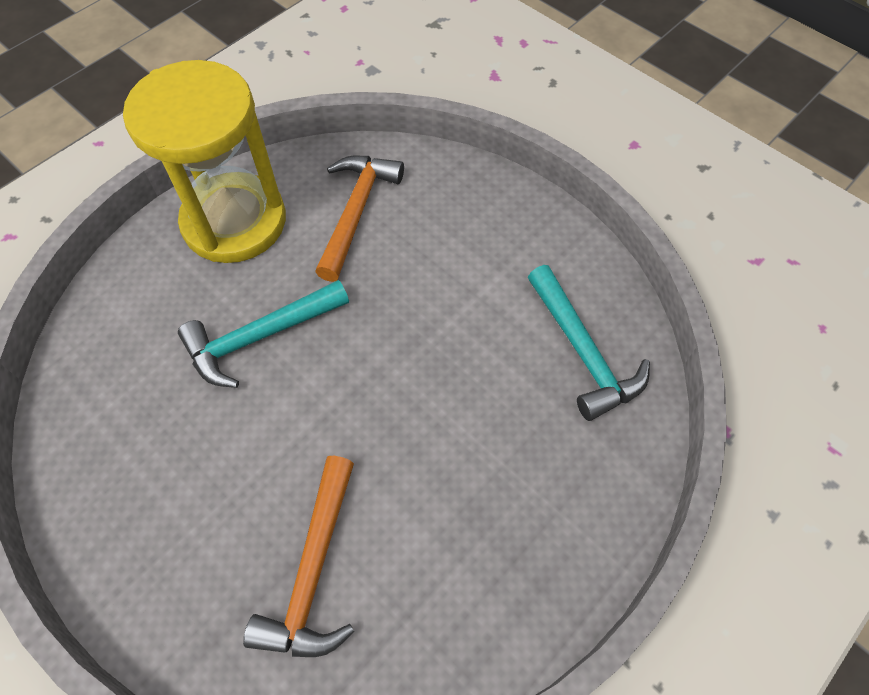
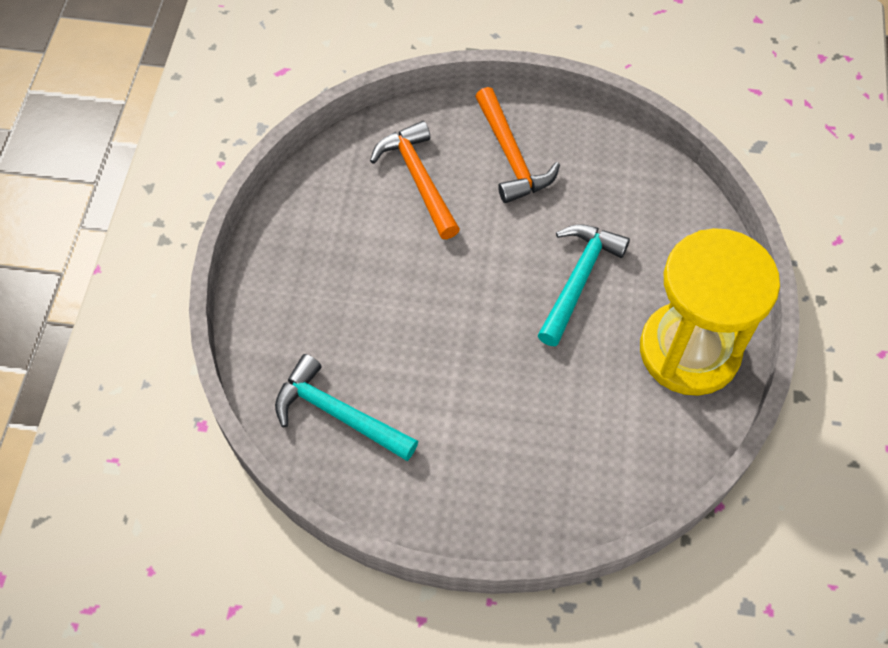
camera: 145 degrees right, 0 degrees up
orange hammer [315,156,404,282] -> orange hammer moved to [475,87,560,203]

